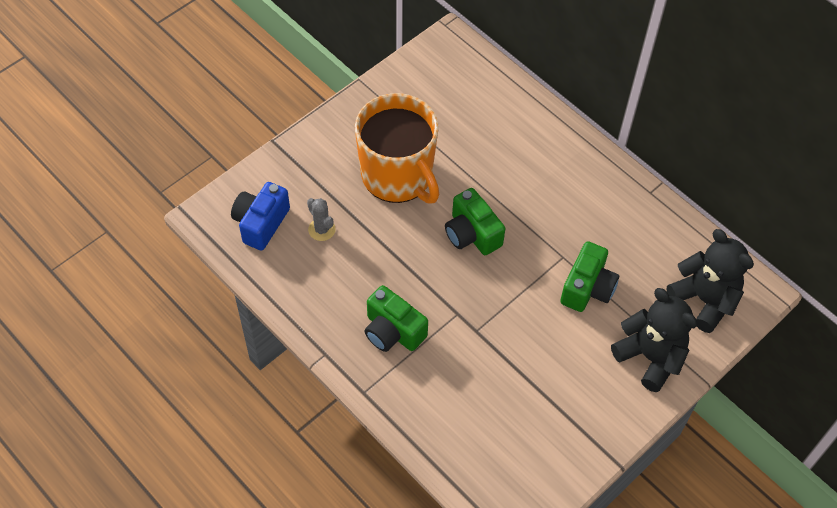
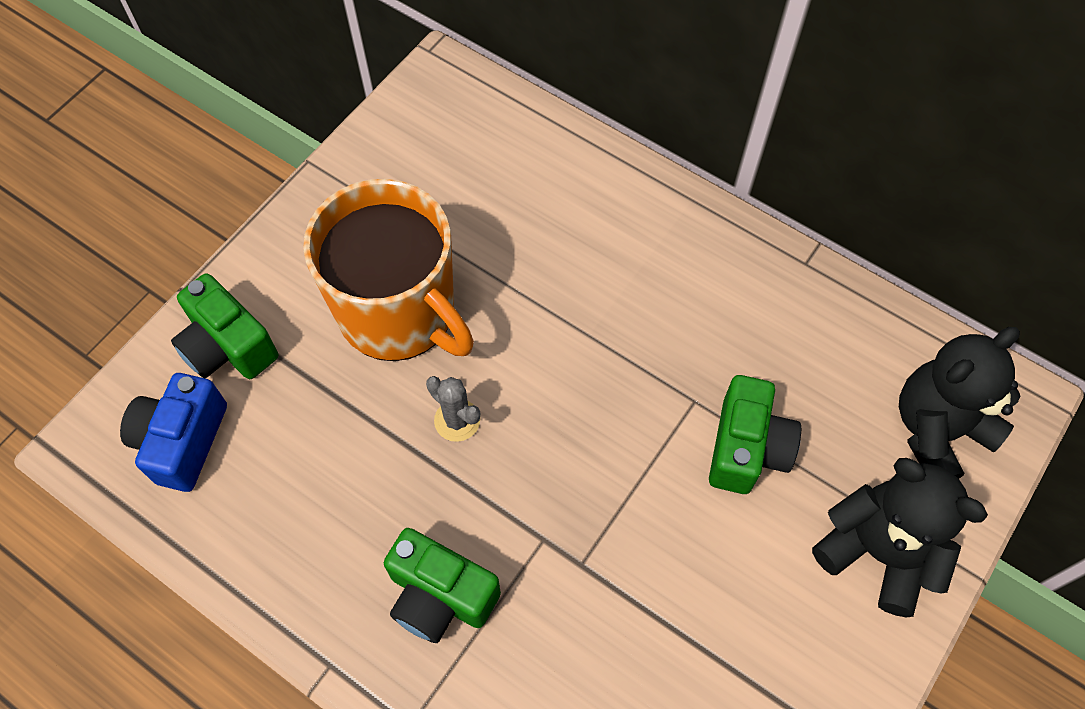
camera: 10 degrees left, 5 degrees up
grey cactus [307,198,336,241] -> grey cactus moved to [426,376,480,442]
green camera [445,188,505,255] -> green camera moved to [171,273,278,379]
black teddy bear [667,229,754,333] -> black teddy bear turned 75 degrees counterclockwise [899,327,1021,479]

